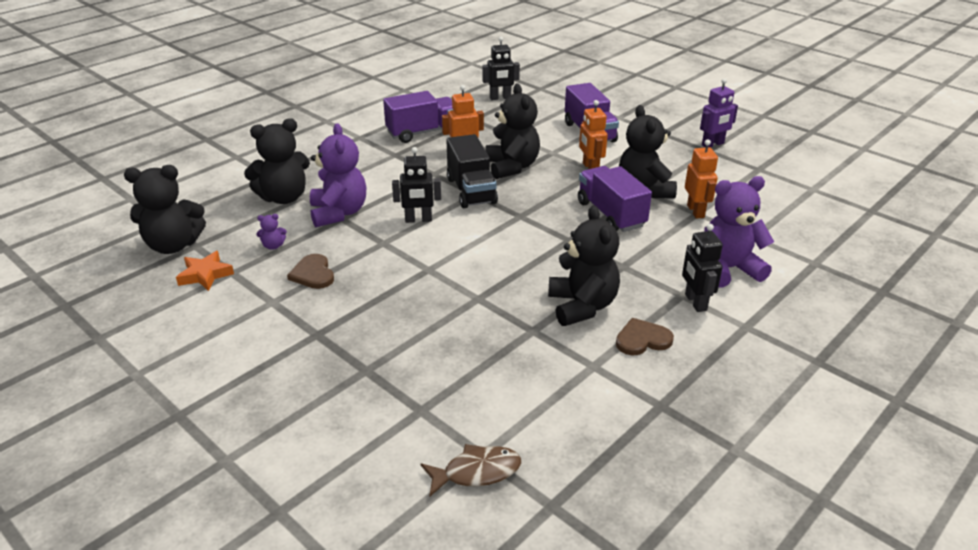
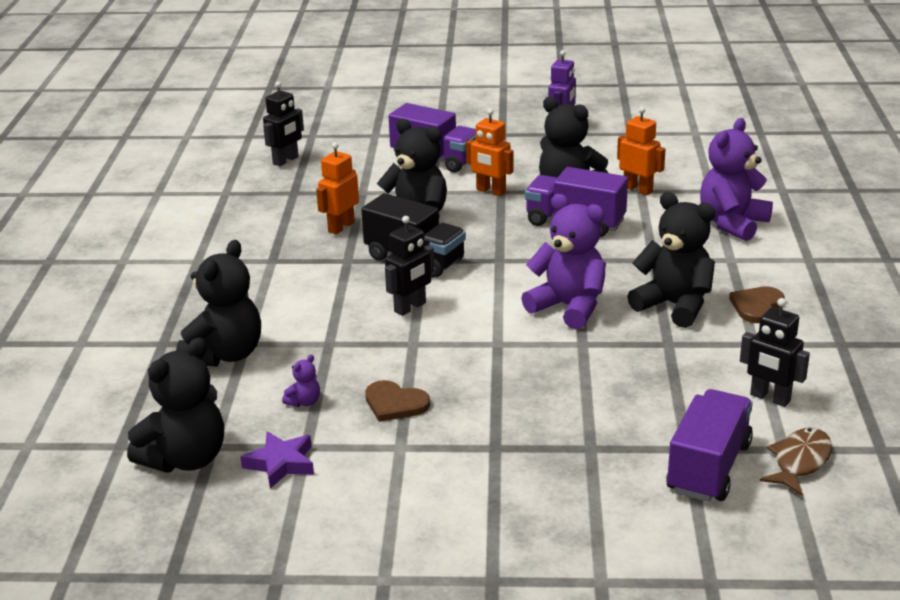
camera: 40 degrees left, 5 degrees down
orange star [176,251,234,291] -> purple star [240,432,314,489]
purple teddy bear [310,123,366,227] -> purple teddy bear moved to [521,194,606,329]
purple truck [383,91,453,143] -> purple truck moved to [666,389,753,502]
black robot [682,224,723,312] -> black robot moved to [740,298,810,407]

